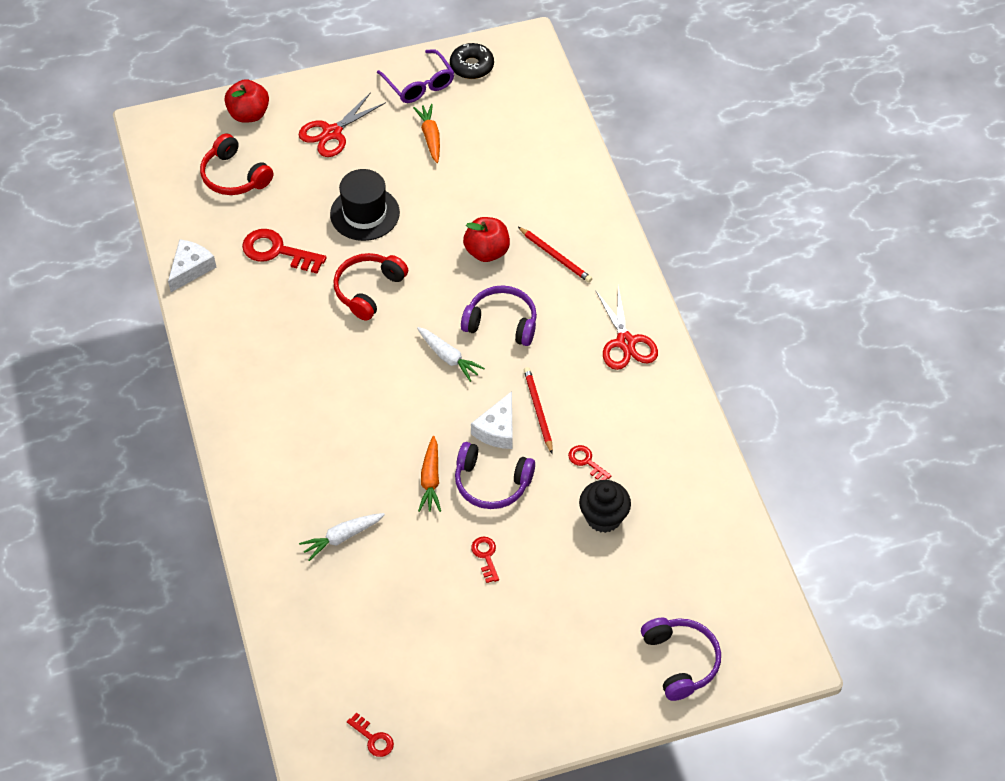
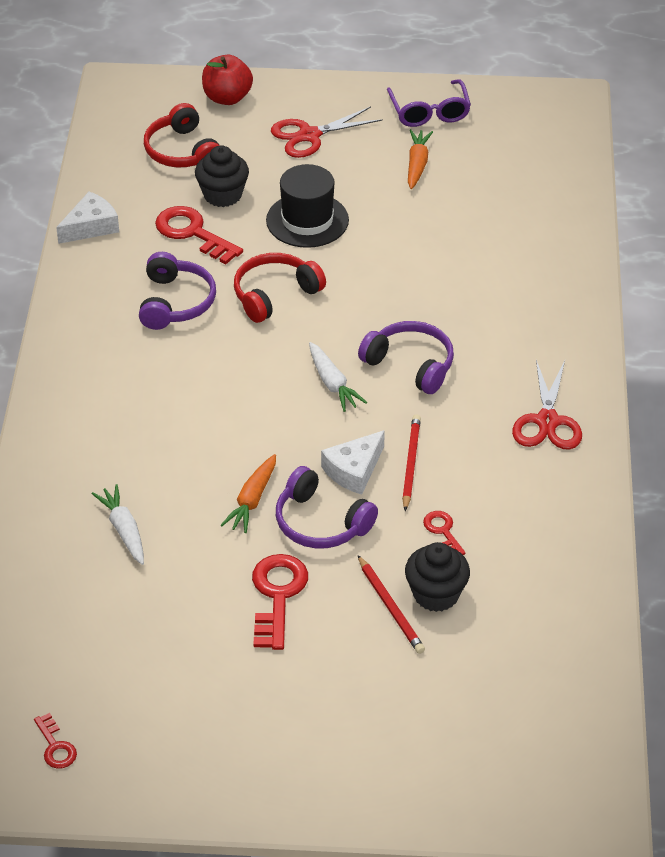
camera: 20 degrees right, 10 degrees down
white carrot [299,513,385,561] -> white carrot turned 75 degrees clockwise [92,484,144,565]
black donut [450,43,494,79] -> none
red apple [463,217,510,262] -> none
red key [471,537,499,583] -> red key [252,554,308,650], size x1.85
red pencil [518,227,592,283] -> red pencil moved to [358,555,425,654]
purple headphones [641,618,721,701] -> purple headphones moved to [139,252,216,330]
none -> black cupcake [195,145,249,207]

